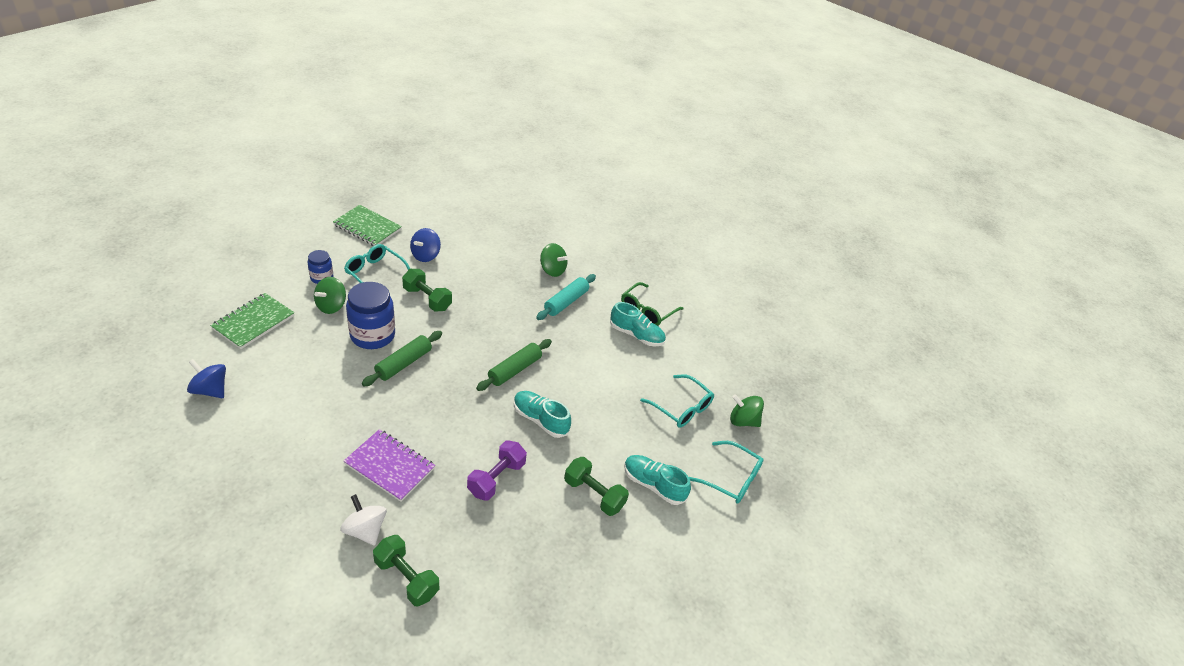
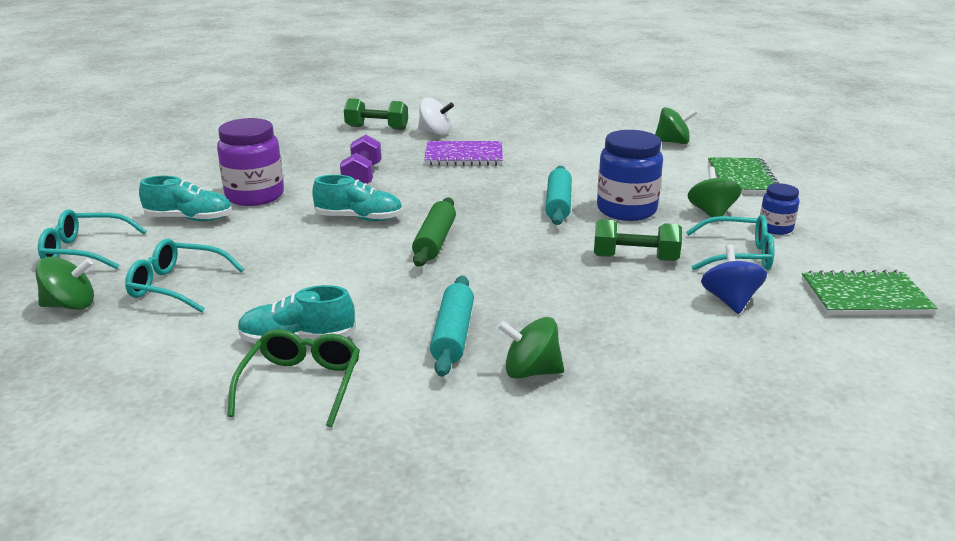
camera: 155 degrees right, 15 degrees down
blue spinning top [187,359,226,398] -> green spinning top [655,107,697,144]
green rolling pin [362,331,442,387] -> turquoise rolling pin [545,166,572,225]
green dumbbell [564,457,629,516] -> purple jar [217,118,284,206]

